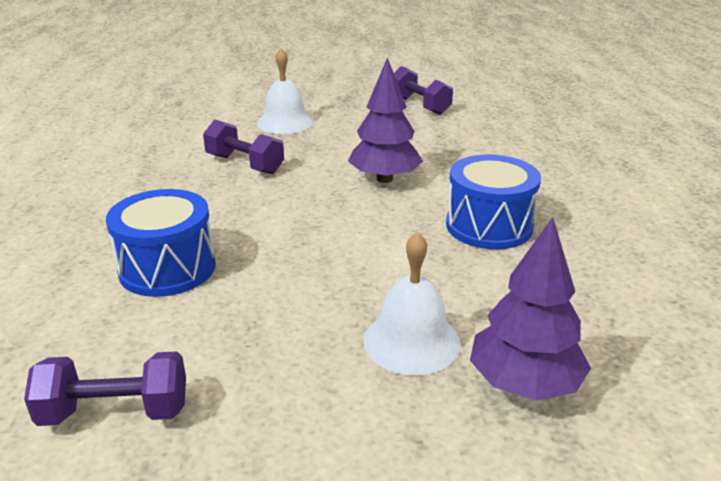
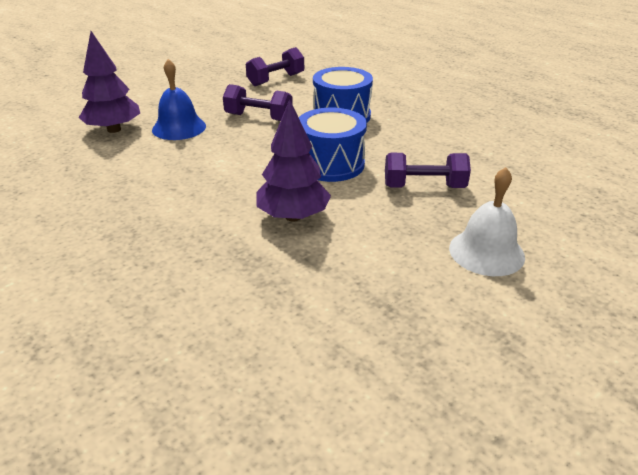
camera: 145 degrees right, 5 degrees up
white bell [363,232,461,375] -> blue bell [152,59,206,140]
purple dumbbell [394,66,453,115] -> purple dumbbell moved to [223,84,293,121]
blue drum [446,154,541,249] -> blue drum moved to [299,108,367,182]

